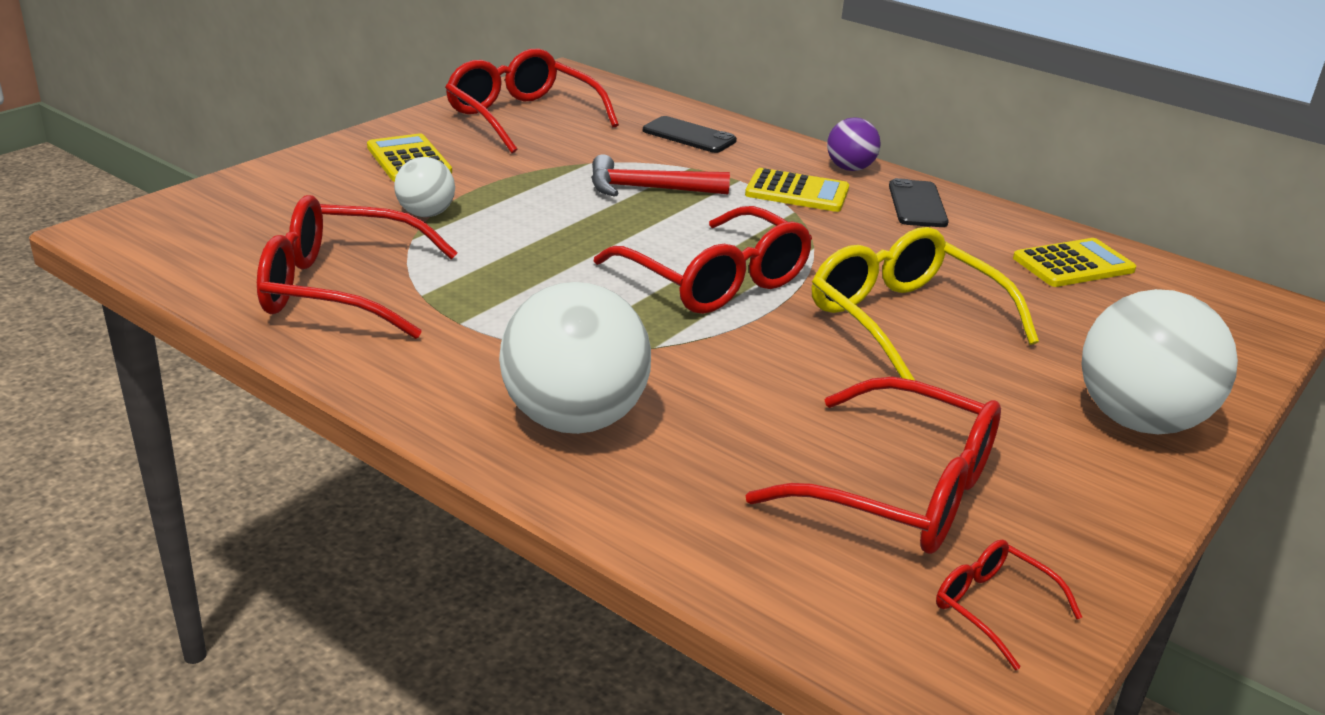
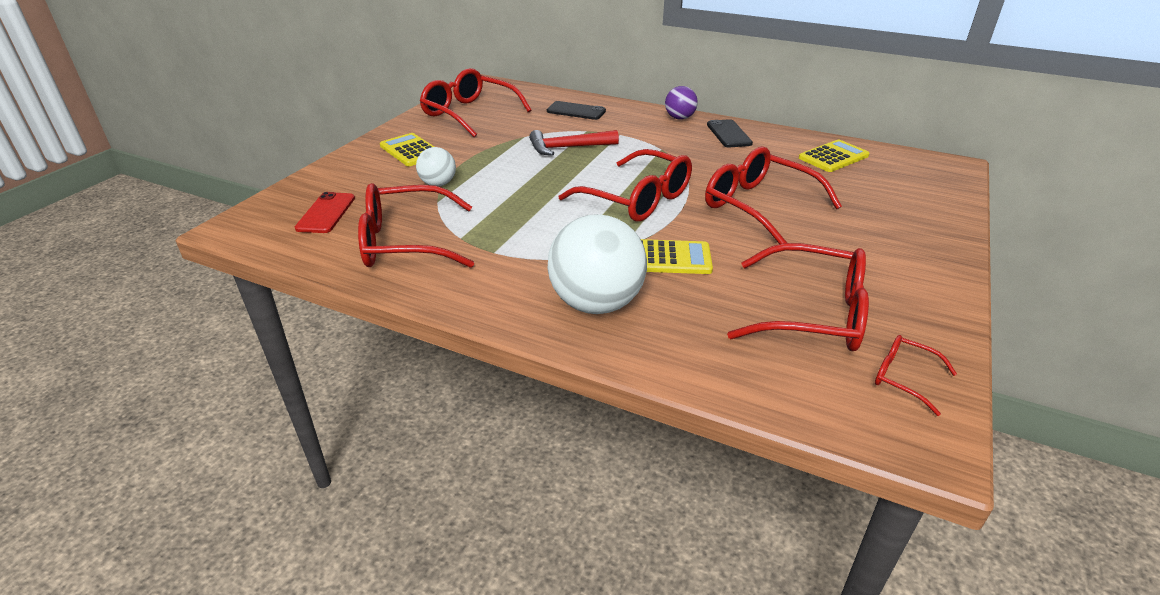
camera: 10 degrees left, 5 degrees up
yellow calculator [745,168,849,212] -> yellow calculator moved to [641,239,713,274]
yellow glasses [812,227,1039,380] -> red glasses [705,147,842,244]
white ball [1082,289,1238,434] -> none
none -> red phone [295,192,355,233]

